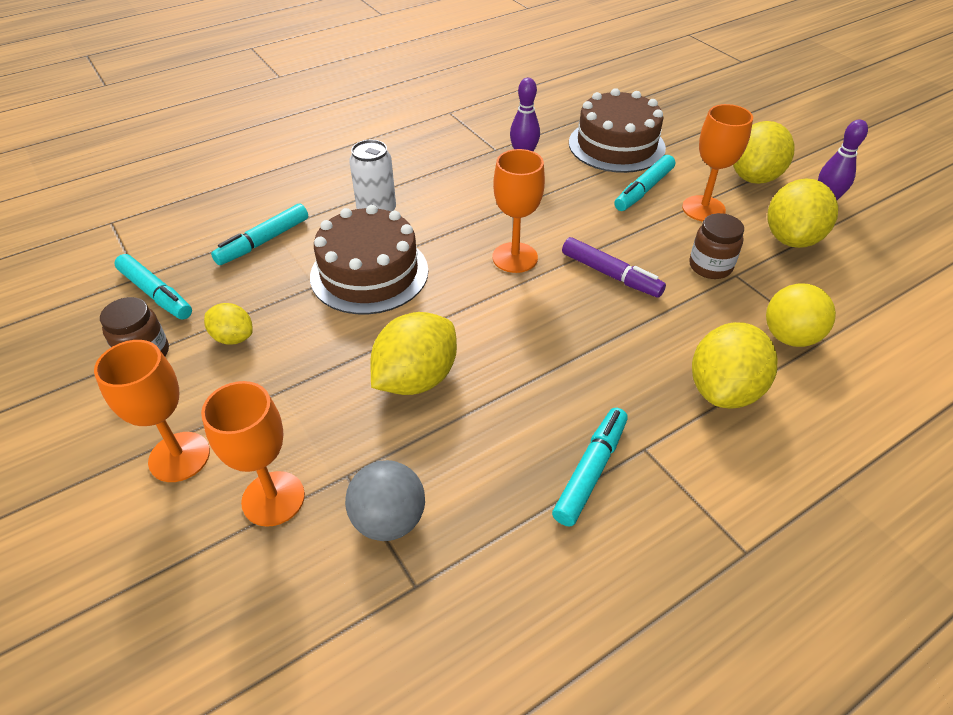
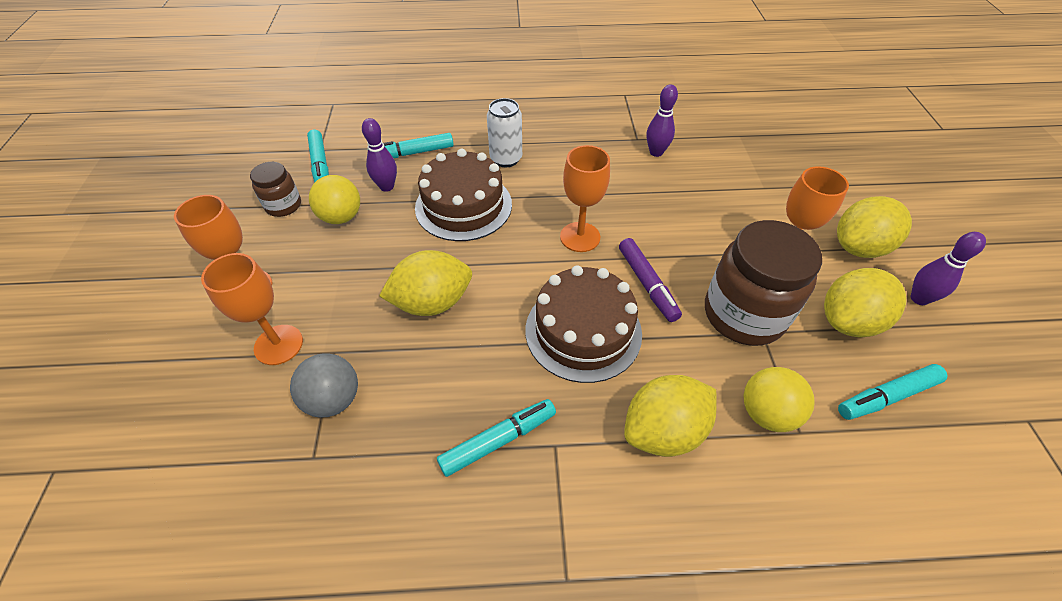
camera: 30 degrees right, 5 degrees up
yellow lemon [204,303,253,345] -> yellow ball [309,175,360,224]
brown cake [569,88,666,173] -> brown cake moved to [526,265,642,383]
turquoise marker [614,155,675,211] -> turquoise marker moved to [838,364,947,420]
brown jar [689,213,744,279] -> brown jar [705,220,822,346], size x1.93
none -> purple bowling pin [362,118,397,192]

